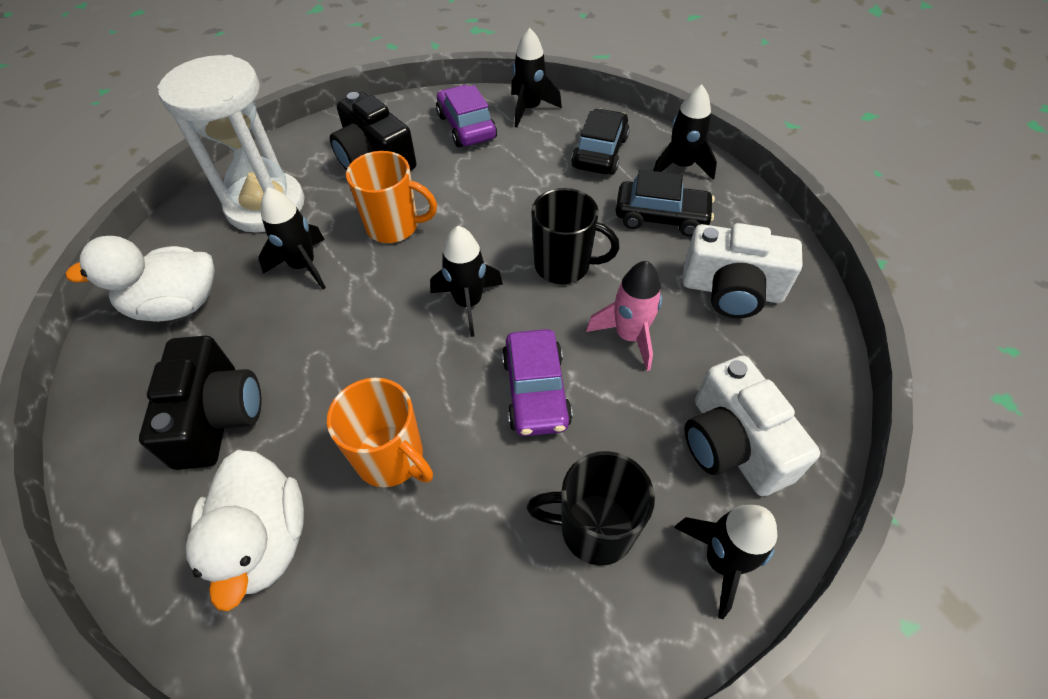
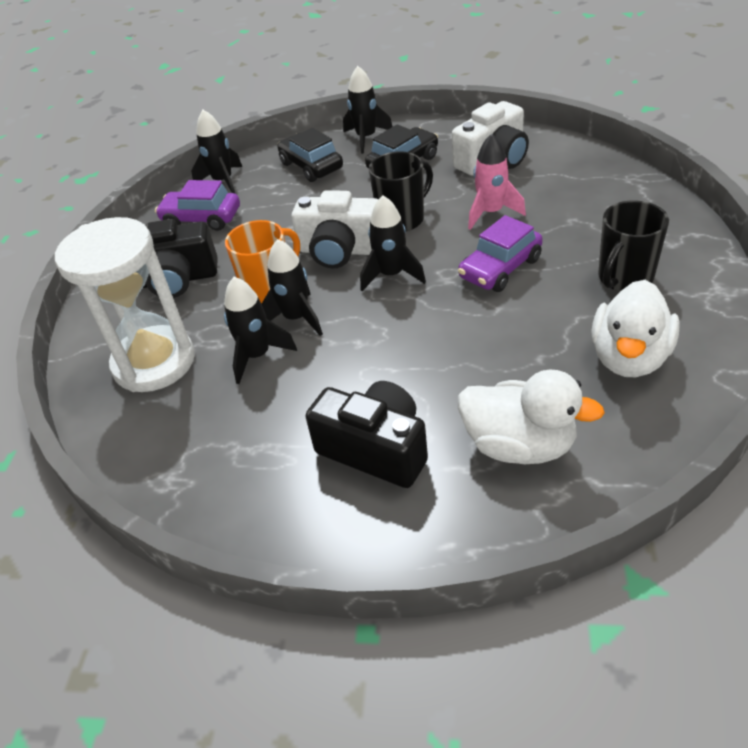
camera: 50 degrees left, 10 degrees down
white duck [65,236,215,322] -> white duck moved to [591,280,680,377]
orange mug [327,378,433,487] -> none
purple car [502,329,573,436] -> purple car turned 105 degrees clockwise [458,215,543,292]
black rocket [674,505,777,619] -> black rocket moved to [262,239,323,336]
white camera [685,356,820,496] -> white camera moved to [291,190,379,268]

